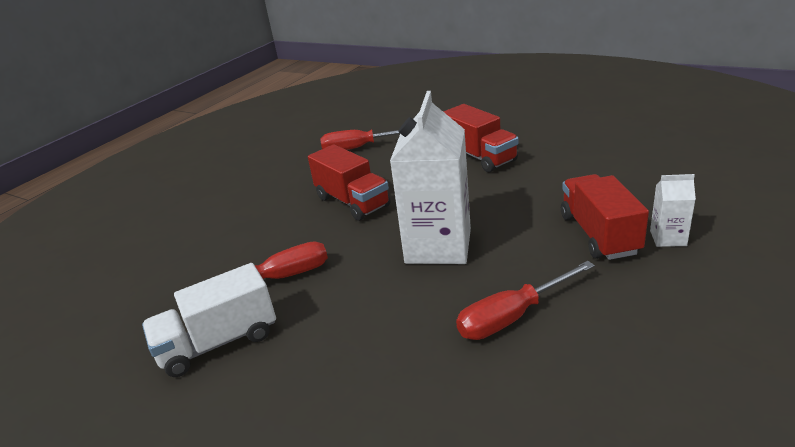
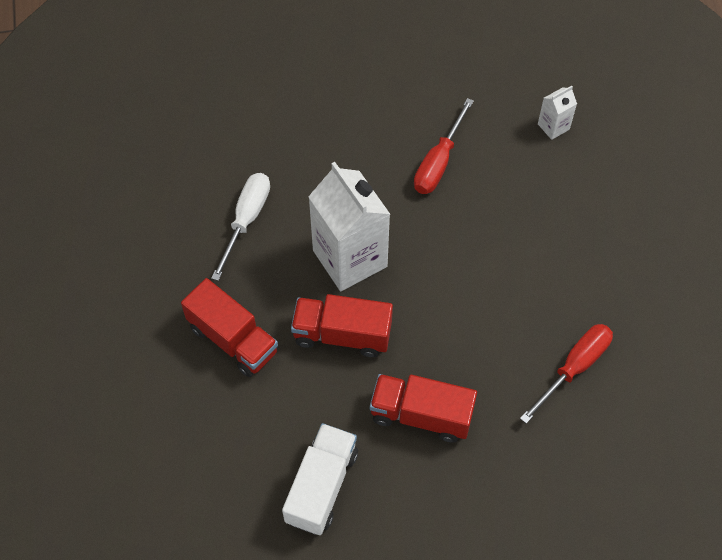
camera: 135 degrees right, 30 degrees up
white truck [142,263,276,377] -> white truck moved to [282,423,358,535]
red truck [308,144,391,221] -> red truck moved to [291,294,393,357]
red screwdriver [456,261,595,340] -> white screwdriver [211,173,270,281]
white carton [650,174,696,247] -> white carton moved to [538,86,577,140]

